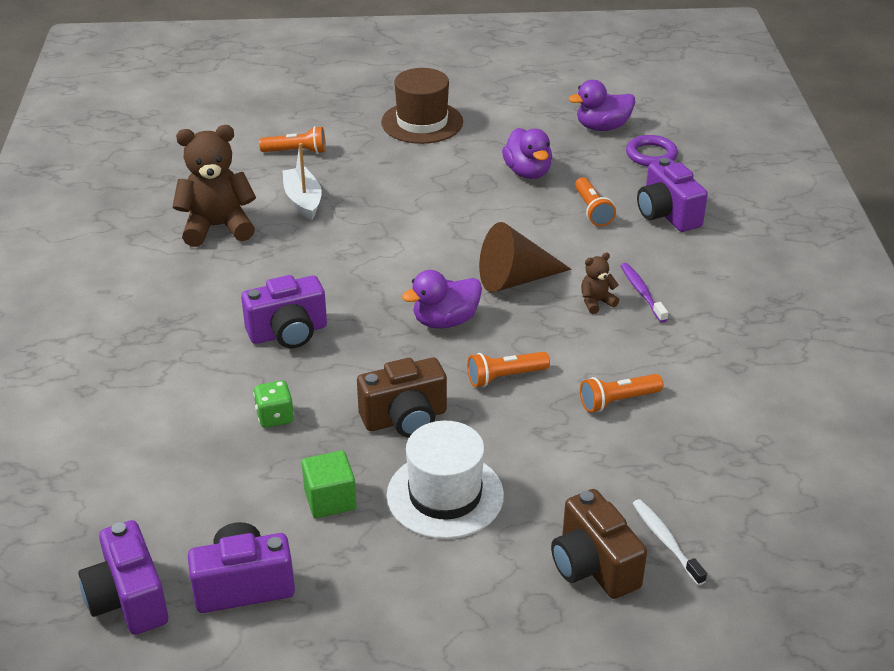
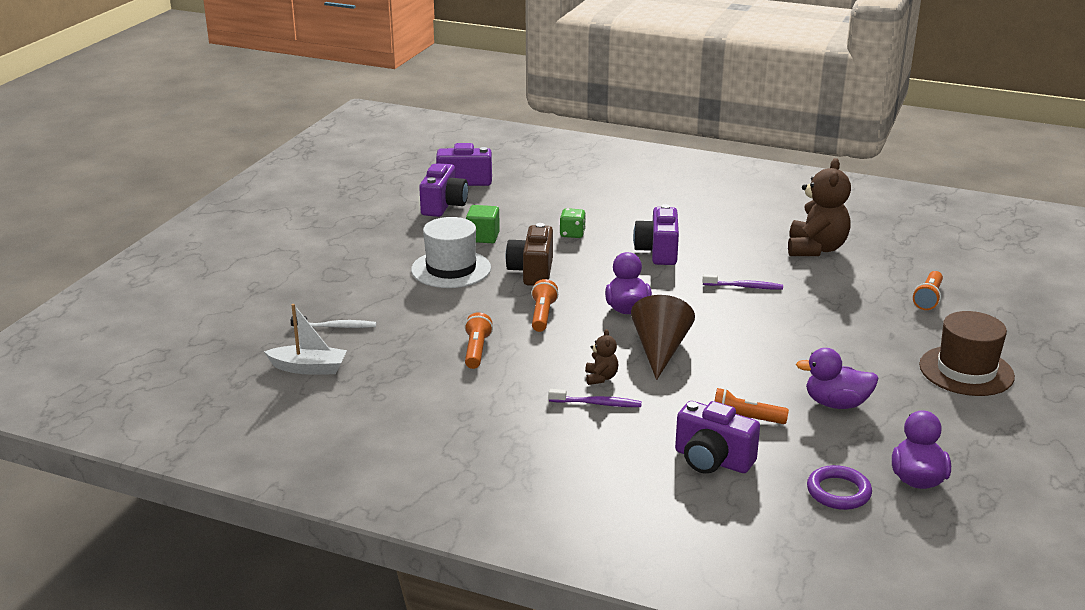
camera: 115 degrees right, 10 degrees down
white boat [282,143,322,220] -> white boat moved to [264,304,347,375]
brown camera [551,489,647,599] -> none
purple camera [637,158,708,232] -> purple camera turned 150 degrees counterclockwise [675,401,760,474]
none -> purple toothbrush [703,274,783,289]

